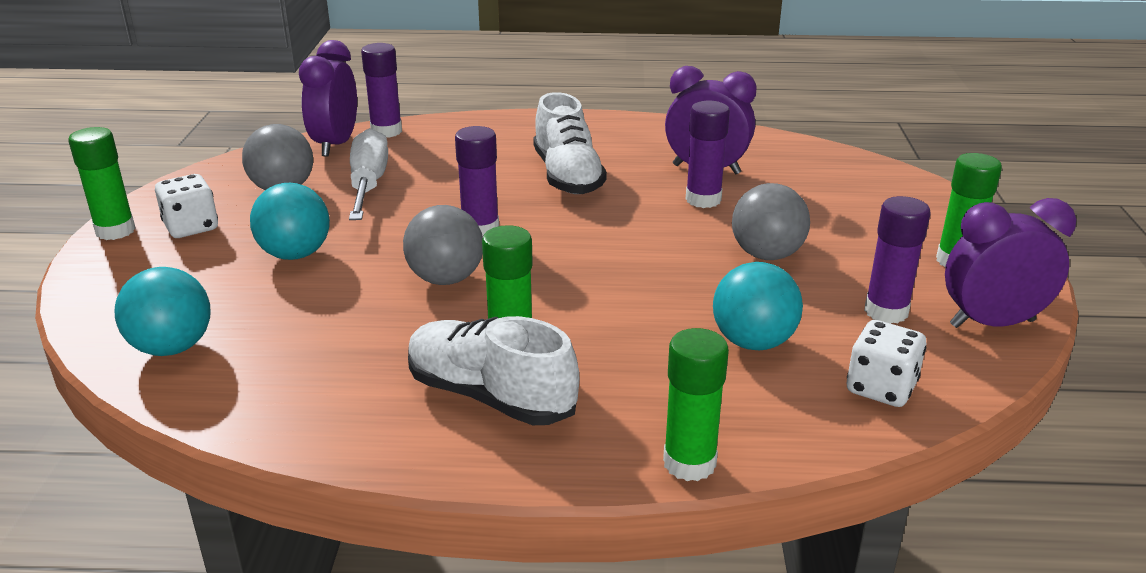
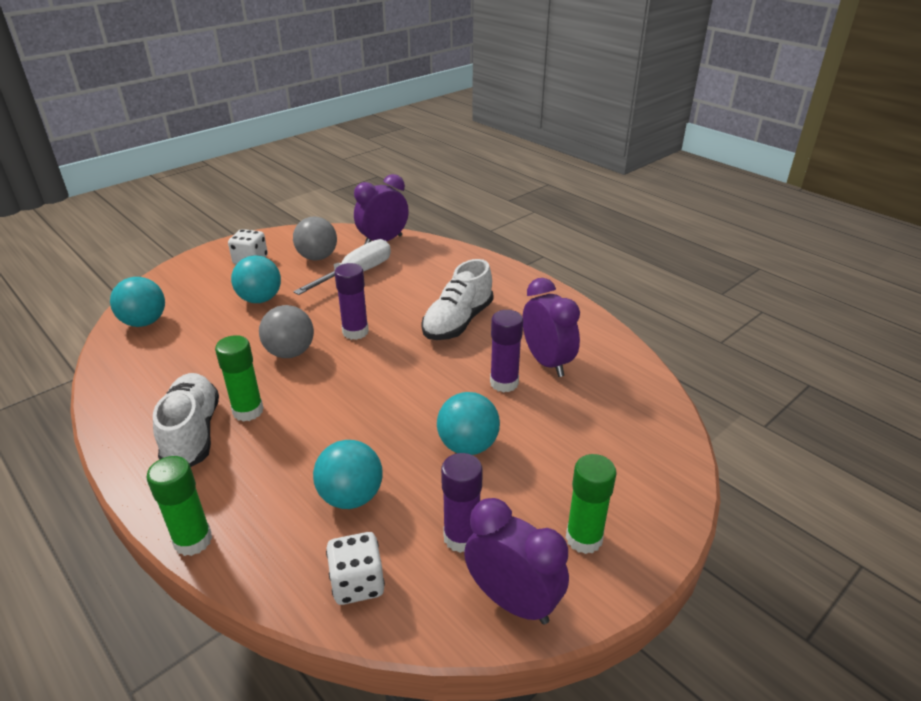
camera: 45 degrees right, 5 degrees up
green glue stick [68,127,136,240] -> none
purple glue stick [361,43,402,138] -> none
grey ball [732,183,810,260] -> turquoise ball [437,392,500,455]

